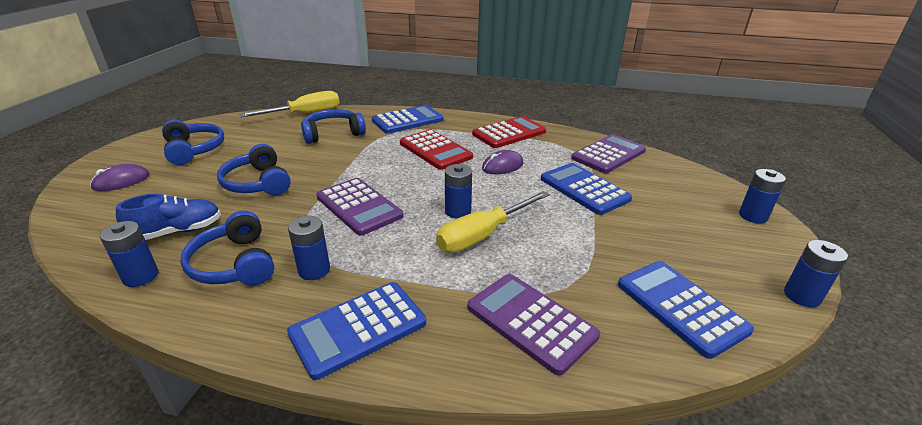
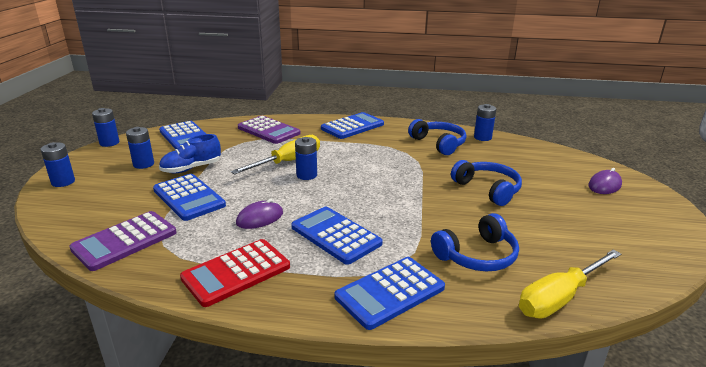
camera: 175 degrees right, 5 degrees down
blue shoe [116,194,221,240] -> blue shoe moved to [159,134,221,173]
blue headphones [162,120,224,165] -> none
blue battery [288,216,330,280] -> blue battery moved to [126,127,154,169]
purple calculator [316,178,403,236] -> none
red calculator [400,130,473,170] -> blue calculator [291,207,383,265]

